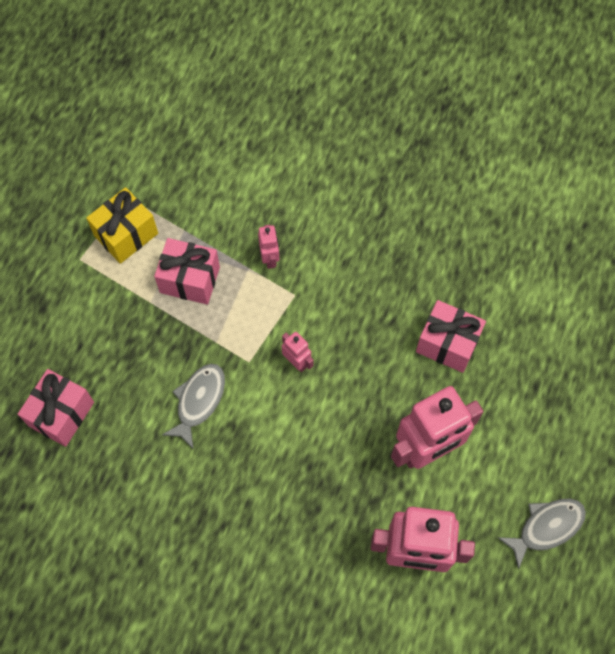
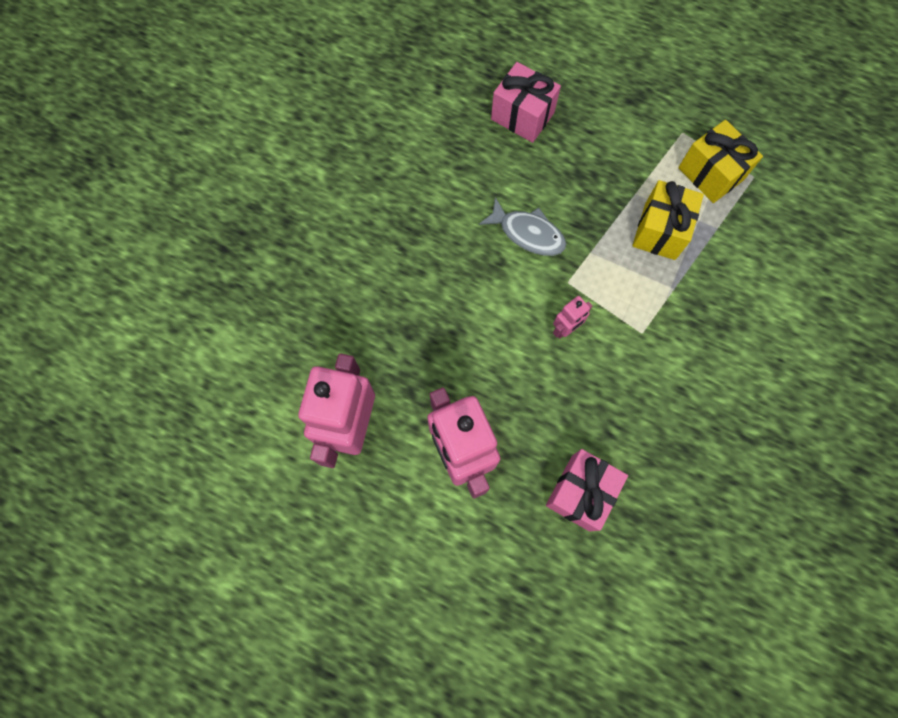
camera: 95 degrees right, 5 degrees up
pink gift [154,238,220,305] -> yellow gift [632,180,704,260]
pink robot [258,225,279,269] -> none
grey fish [497,498,586,570] -> none

